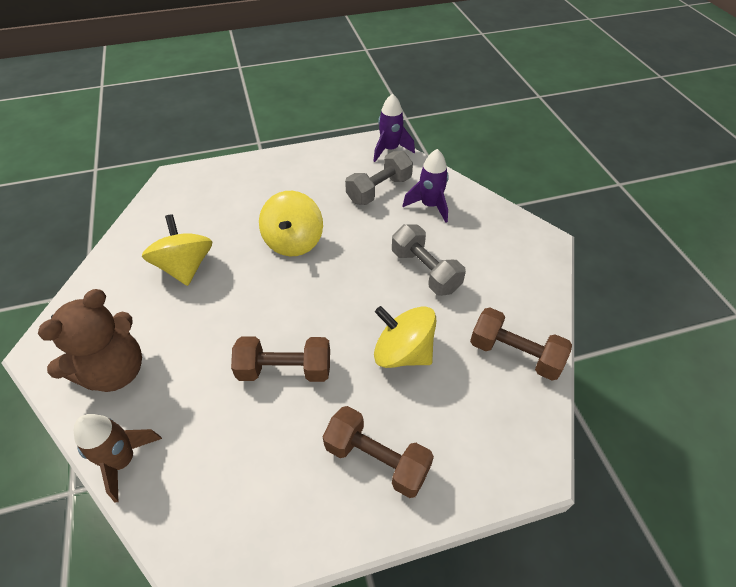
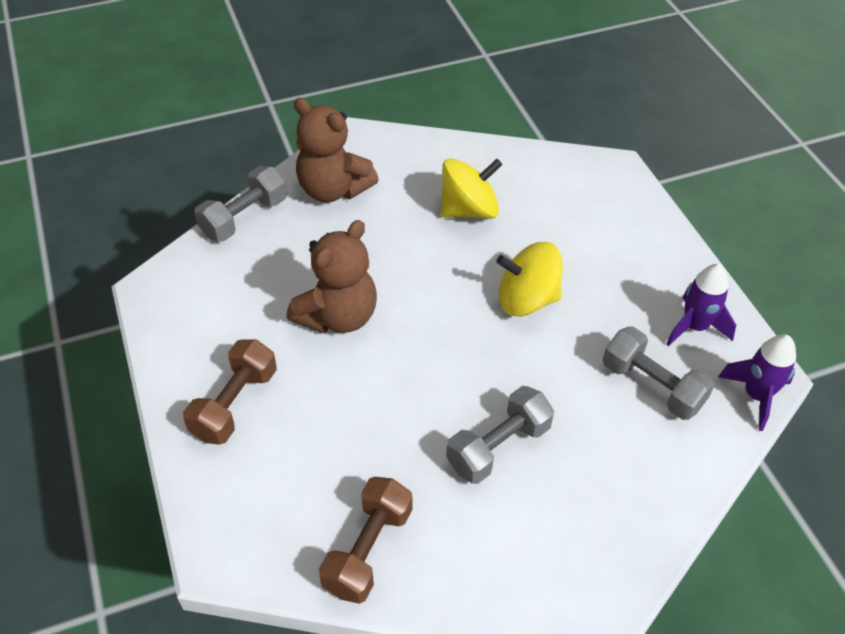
camera: 85 degrees right, 0 degrees up
brown rocket [74,414,162,503] -> grey dumbbell [194,166,287,241]
brown dumbbell [231,336,330,382] -> brown teddy bear [287,220,377,333]
yellow spinning top [374,306,436,368] -> none
purple rocket [403,149,449,223] -> purple rocket moved to [666,264,736,346]

